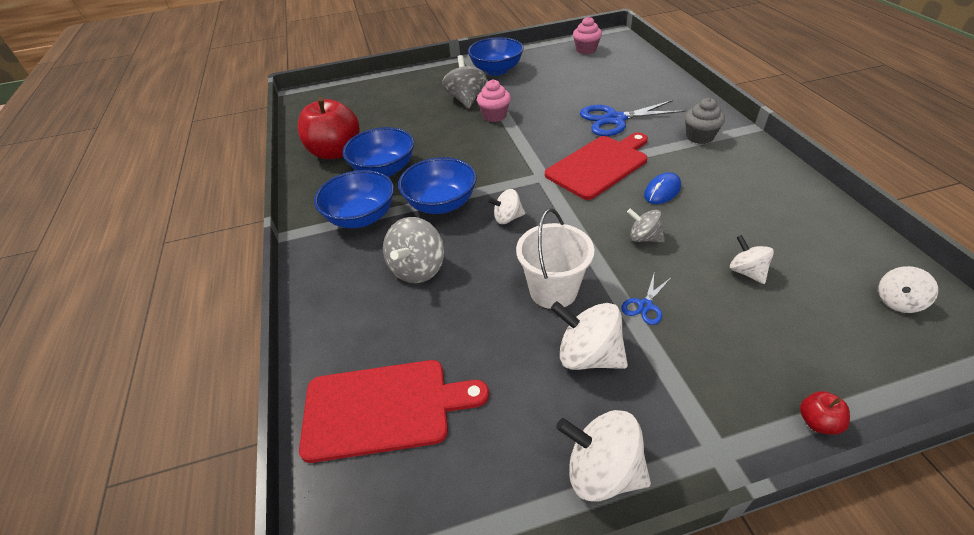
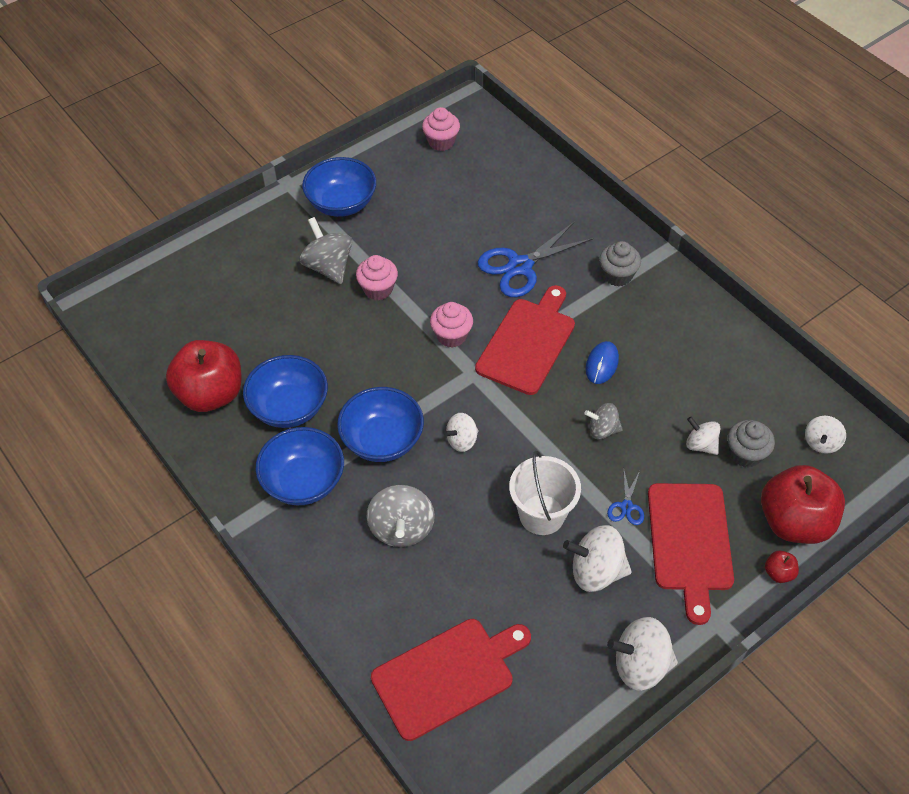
camera: 25 degrees left, 10 degrees up
none -> pink cupcake [430,302,473,347]
none -> red cutting board [648,483,734,625]
none -> grey cupcake [728,420,775,467]
none -> red apple [761,465,845,544]

